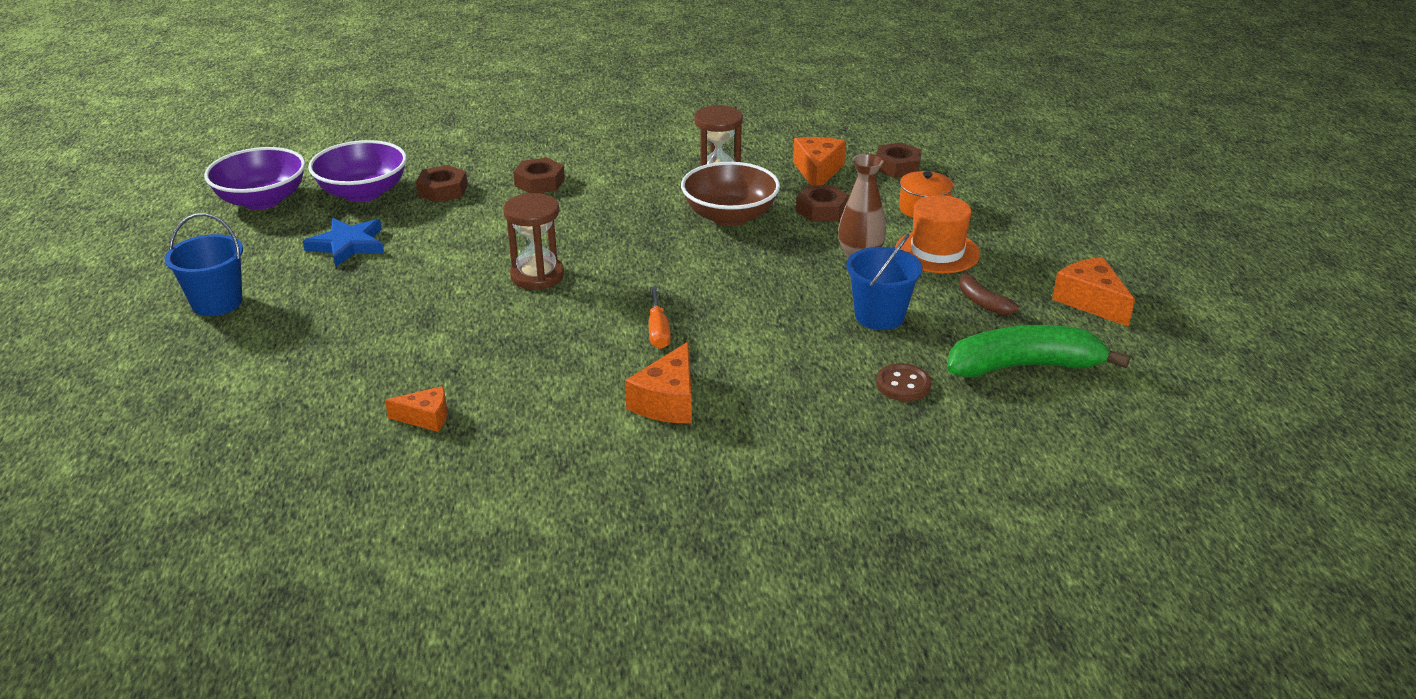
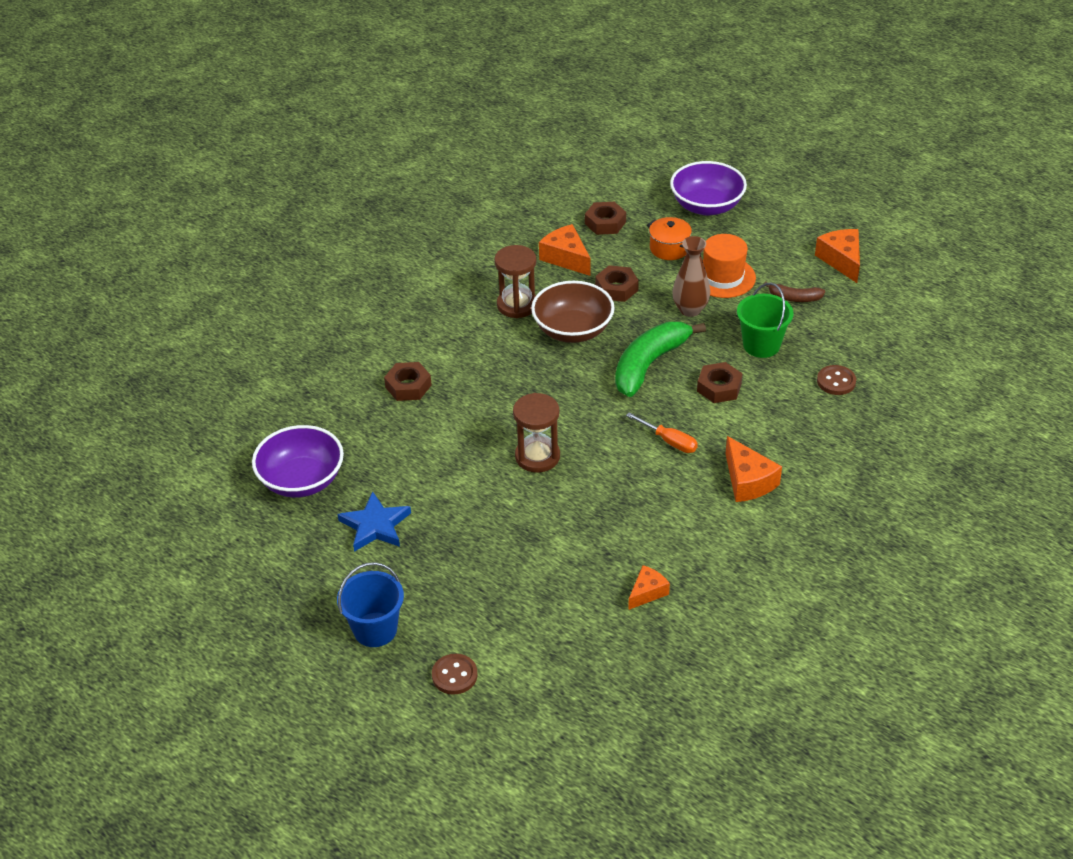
camera: 45 degrees left, 10 degrees up
purple bowl [204,147,306,210] -> purple bowl moved to [670,161,747,215]
brown nut [416,165,468,203] -> brown nut moved to [697,362,743,403]
blue bucket [846,234,922,330] -> green bucket [737,283,794,358]
green banana [948,325,1130,378] -> green banana moved to [615,322,706,397]
orange cheese [1052,257,1135,327] -> orange cheese turned 60 degrees clockwise [815,229,860,283]
none -> brown button [432,654,478,695]

